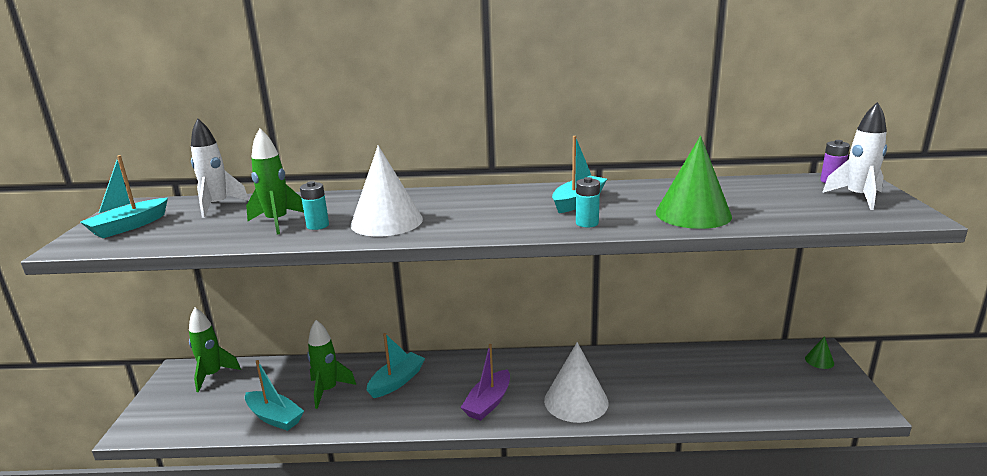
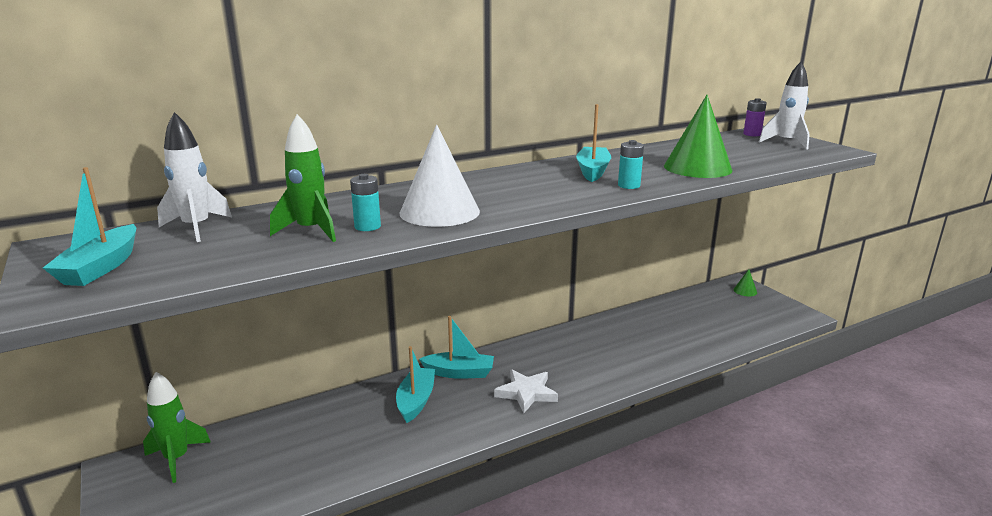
camera: 30 degrees left, 0 degrees up
turquoise boat [245,360,304,431] -> turquoise boat moved to [419,316,494,379]
green rocket [307,320,356,409] -> none
purple boat [461,344,510,421] -> white star [494,369,558,413]
white cone [544,342,608,423] -> none

